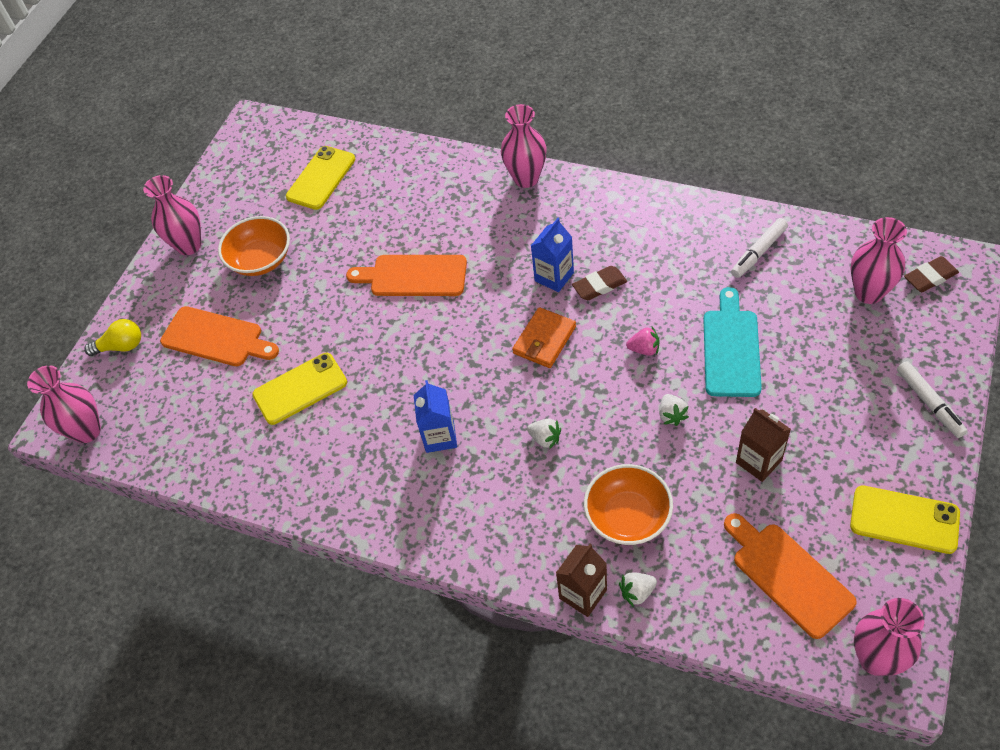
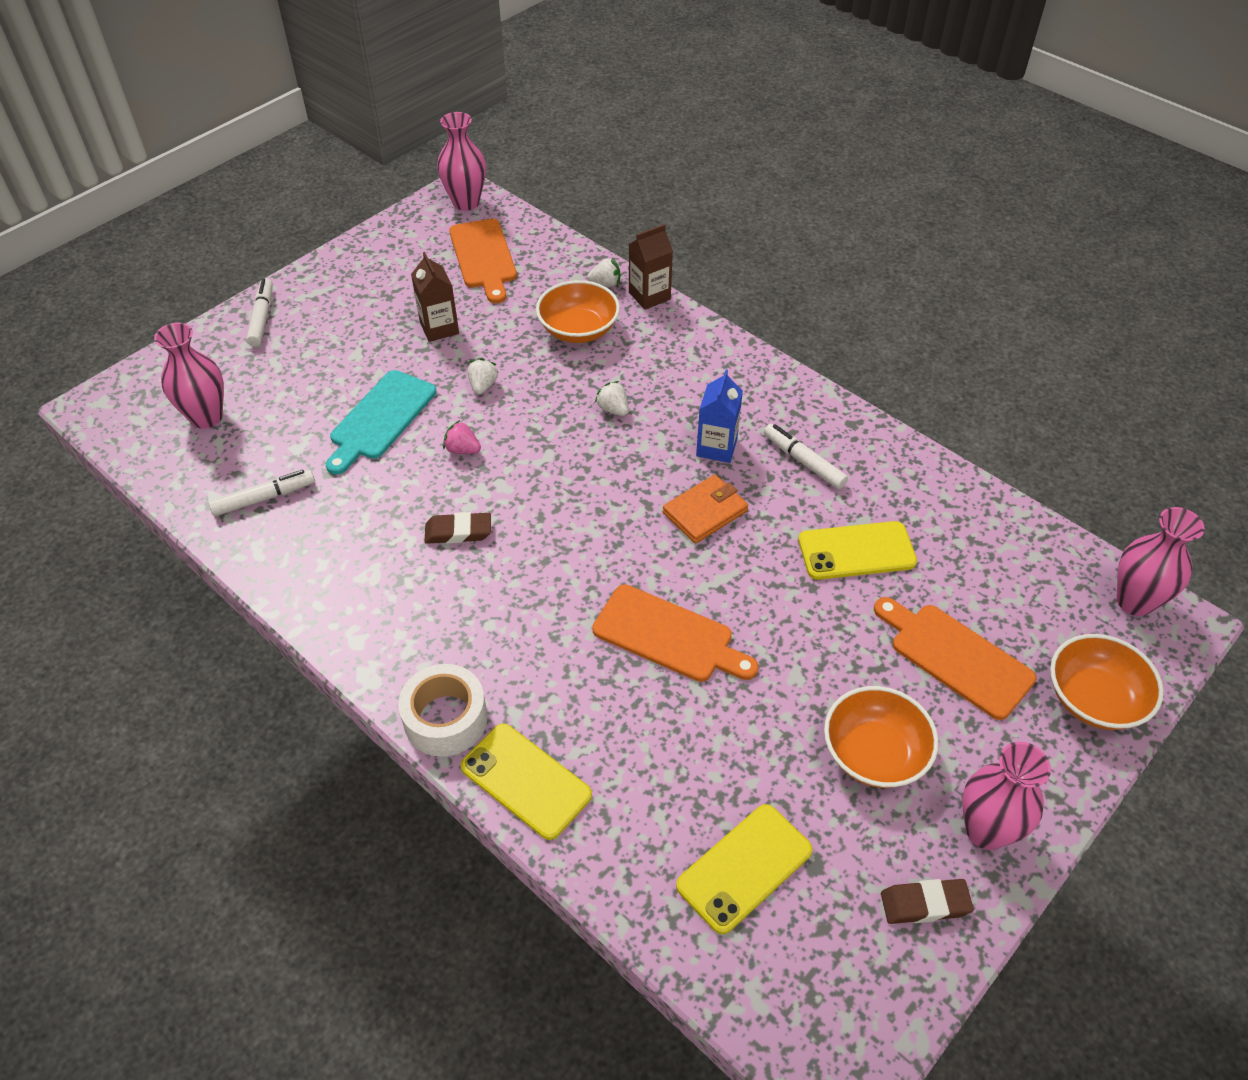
camera: 165 degrees left, 5 degrees down
yellow light bulb [84,319,141,356] -> orange bowl [1050,634,1164,730]
pink vase [501,104,547,188] -> white tape [398,664,487,757]
orange wallet [512,307,576,368] -> orange wallet moved to [663,475,748,544]
blue carton [531,218,574,292] -> none
yellow phone [850,485,960,554] -> yellow phone moved to [461,723,592,840]
brown eraser [904,256,959,292] -> brown eraser moved to [881,879,974,924]
none -> white marker [764,424,848,489]

